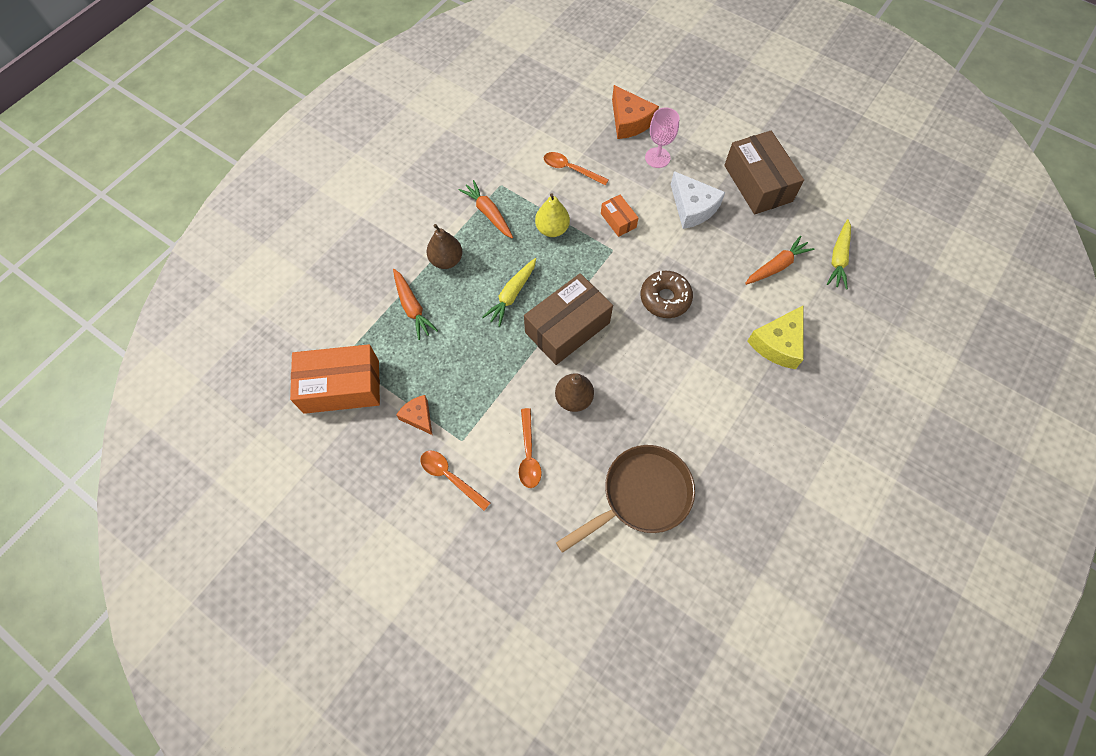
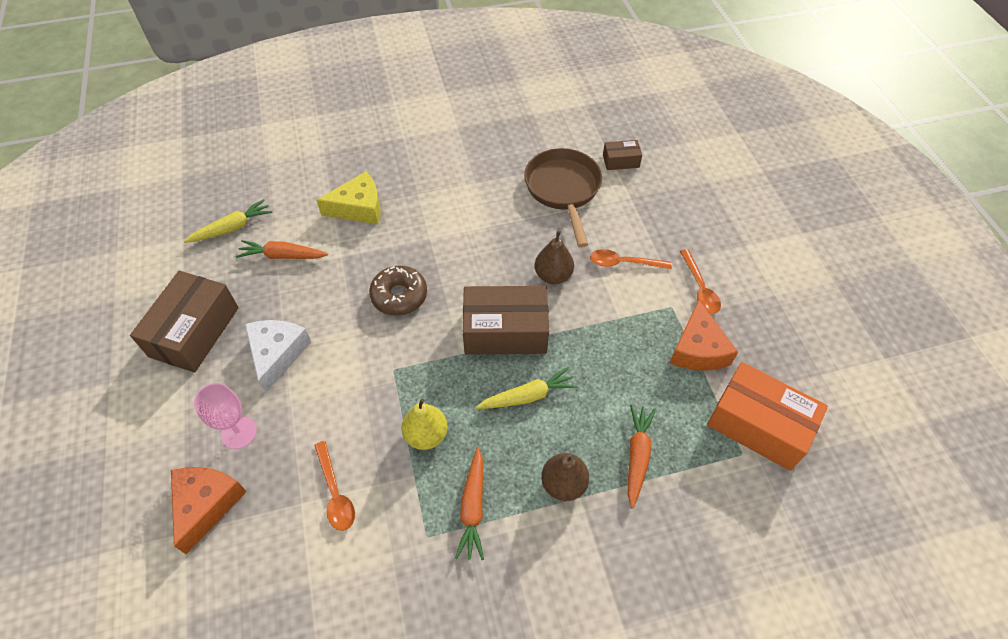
camera: 140 degrees left, 10 degrees down
orange cheese [396,395,432,435] -> orange cheese [670,300,738,371], size x1.65
orange spoon [519,408,542,488] -> orange spoon turned 120 degrees counterclockwise [590,249,672,269]
brown pan [556,445,695,553] -> brown pan turned 75 degrees clockwise [524,148,602,248]
orange box [601,195,638,237] -> none
none -> brown box [603,140,642,170]

